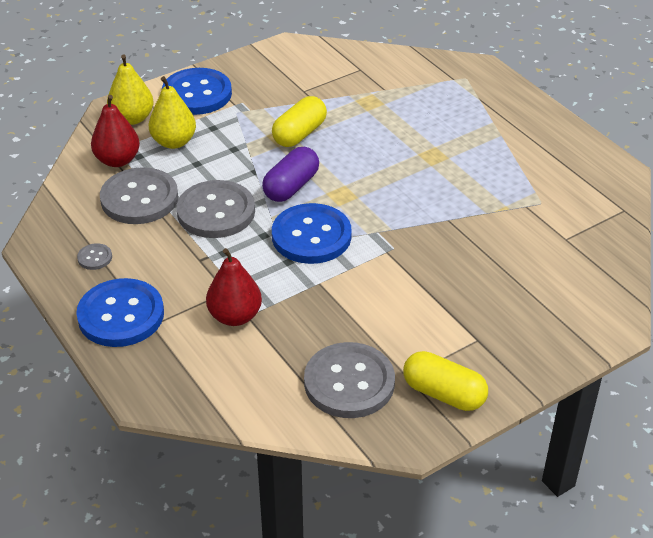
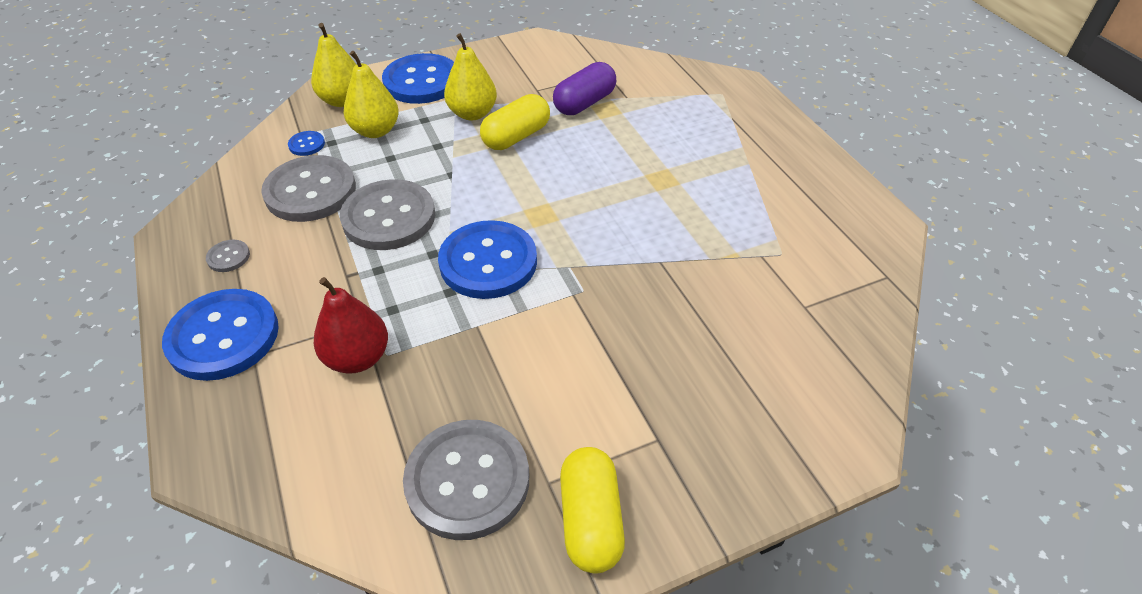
camera: 10 degrees right, 5 degrees up
red pear [91,95,140,167] -> blue button [288,131,325,156]
purple capsule [262,147,319,202] -> purple capsule moved to [553,62,616,115]
yellow capsule [403,351,488,411] -> yellow capsule turned 45 degrees clockwise [560,447,625,574]
none -> yellow pear [444,33,497,120]

